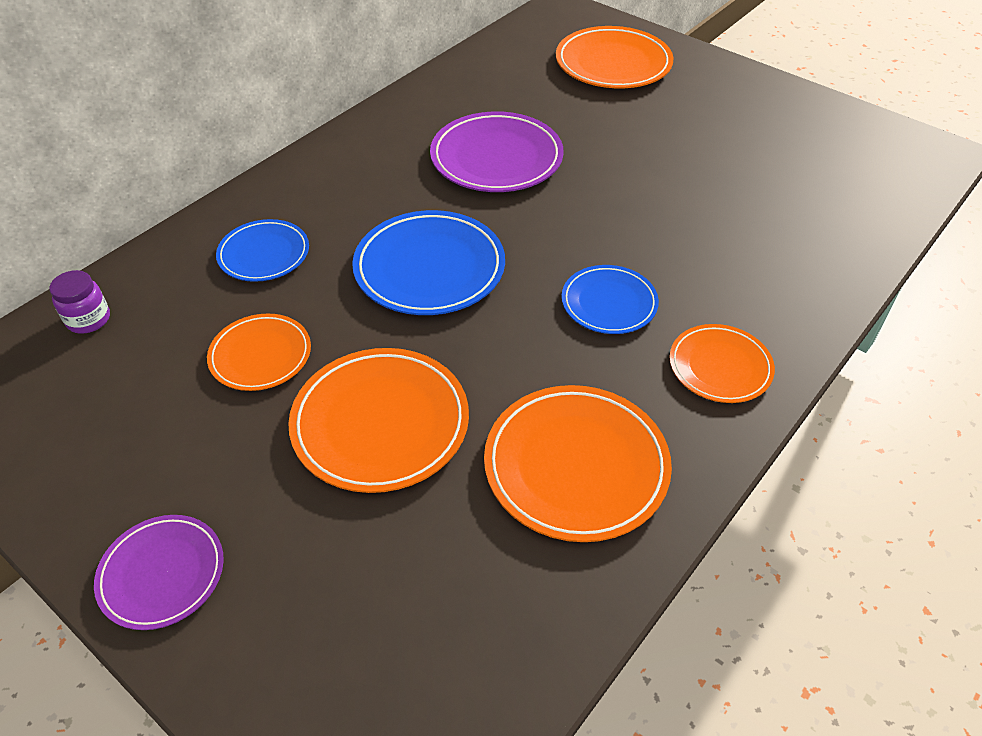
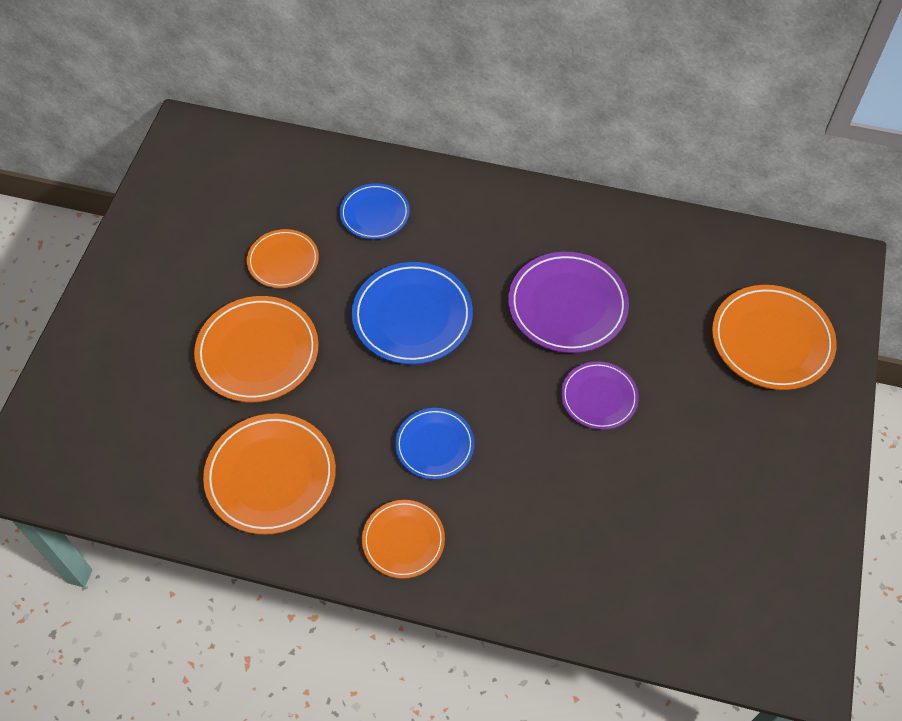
camera: 65 degrees right, 10 degrees up
purple jar [49,270,110,334] -> none
purple plate [94,515,224,630] -> purple plate moved to [561,361,639,430]

